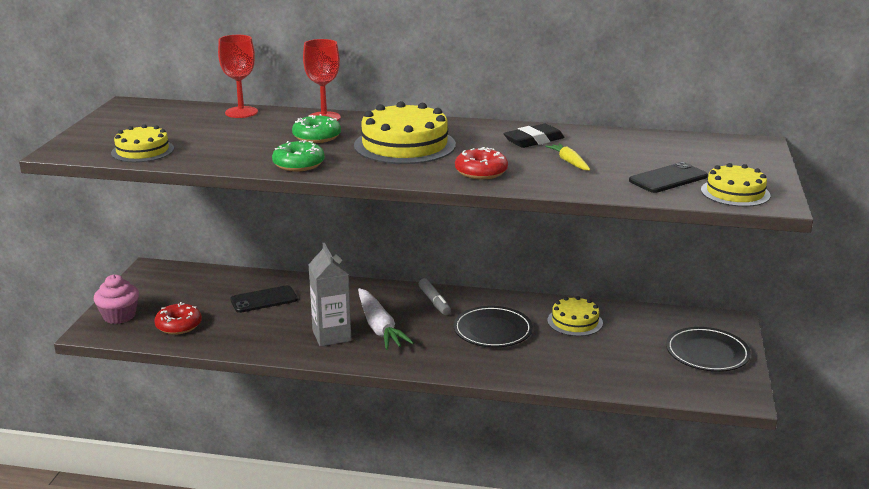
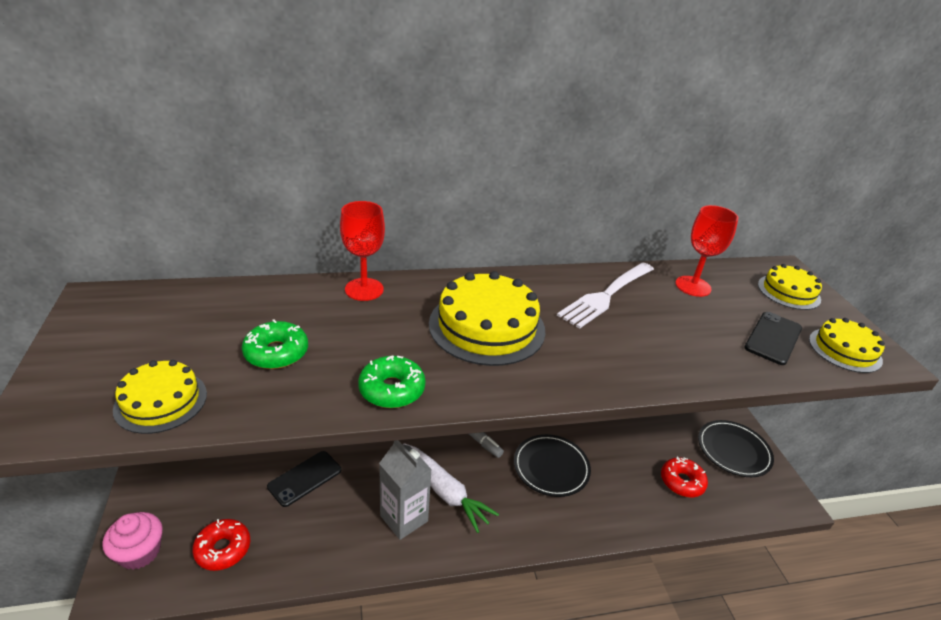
camera: 25 degrees left, 10 degrees up
red goblet [218,35,258,118] -> red goblet moved to [675,205,739,297]
green donut [292,114,341,143] -> green donut moved to [242,320,308,369]
red donut [455,147,508,179] -> red donut moved to [661,457,708,497]
black eraser [503,124,565,148] -> white fork [557,262,654,329]
yellow carrot [545,143,590,171] -> none
yellow cake [547,296,603,336] -> yellow cake moved to [758,264,822,310]

